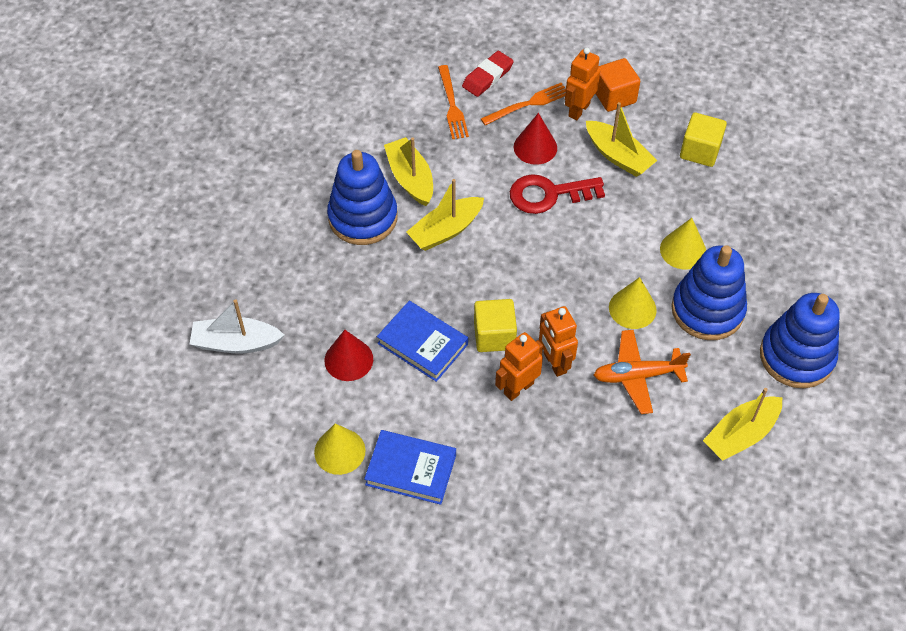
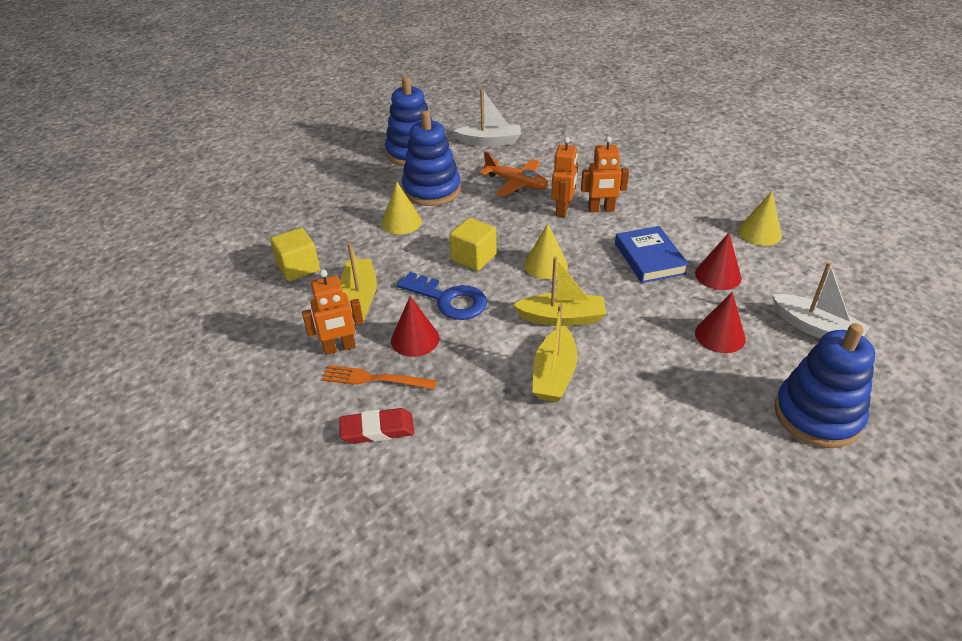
camera: 140 degrees left, 15 degrees down
blue stacking toy [327,150,397,245] -> blue stacking toy moved to [774,323,875,448]
blue book [364,430,456,505] -> none
orange fork [438,65,469,139] -> none
yellow cube [474,299,517,352] -> yellow cube moved to [449,218,497,271]
red key [510,174,605,214] -> blue key [397,272,487,320]
orange cube [595,58,640,112] -> none
yellow cone [609,277,657,329] -> yellow cone moved to [524,223,568,279]
yellow boat [703,388,782,461] -> white boat [454,88,521,146]
none -> red cone [695,292,746,353]

